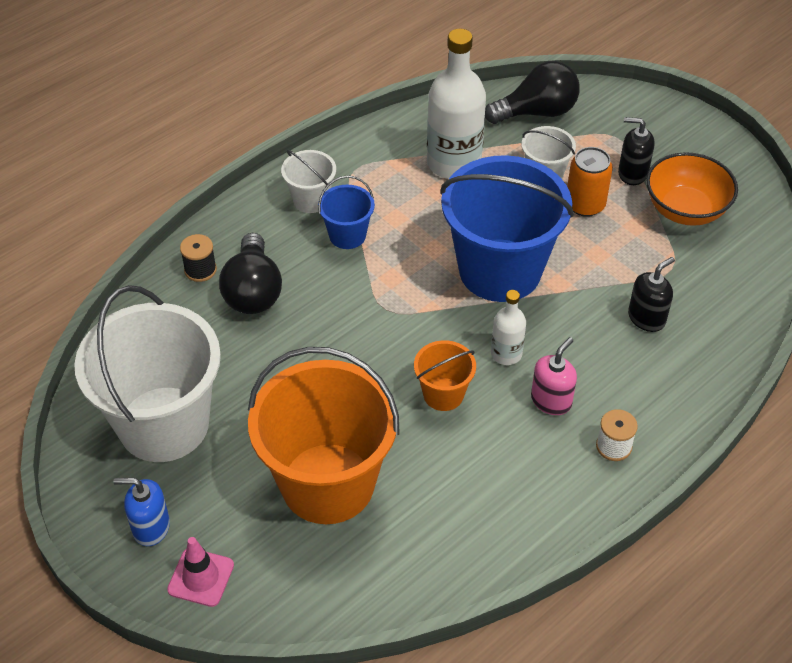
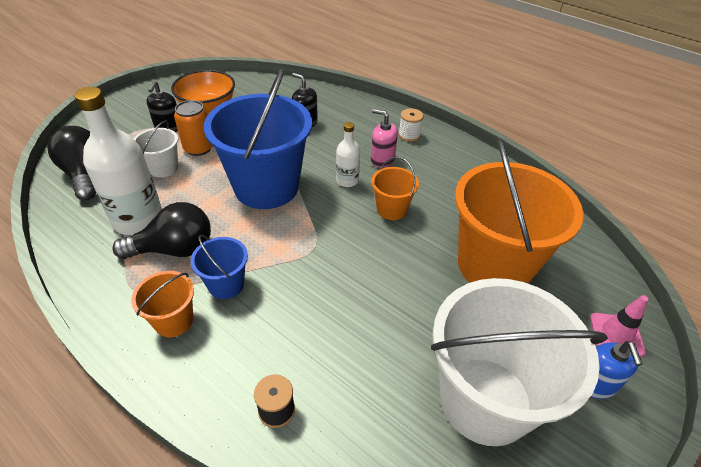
camera: 100 degrees left, 5 degrees down
black light bulb [219,233,282,314] -> black light bulb moved to [113,202,211,259]
white bucket [281,150,336,213] -> orange bucket [131,271,194,337]

